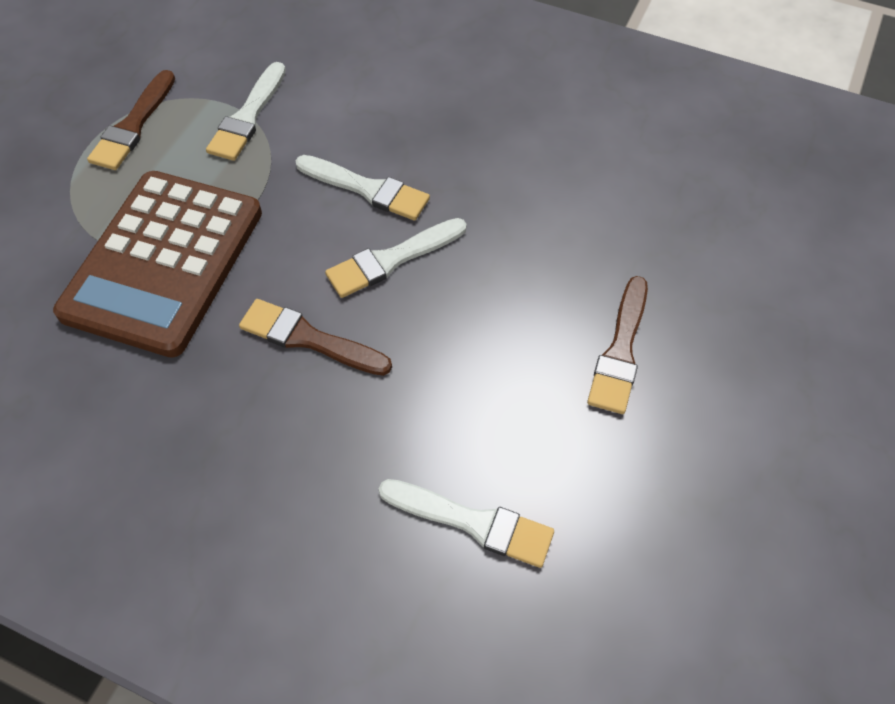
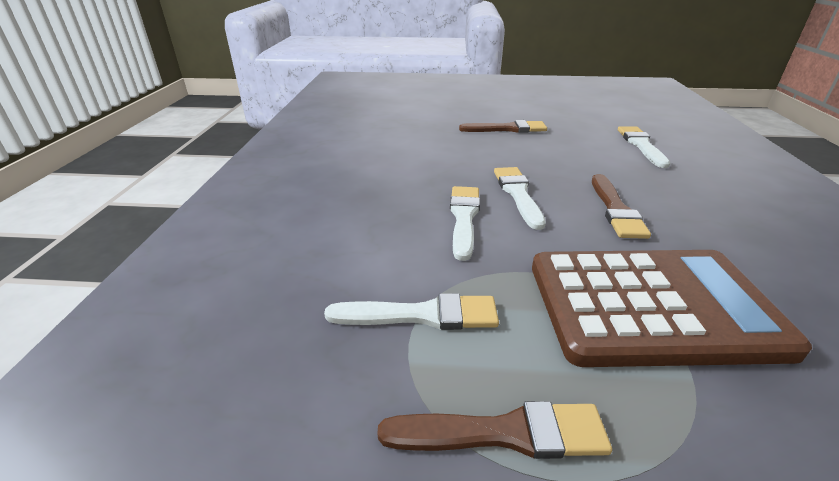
camera: 110 degrees left, 25 degrees down
white brush [325,218,467,298] -> white brush turned 135 degrees counterclockwise [494,167,546,230]

